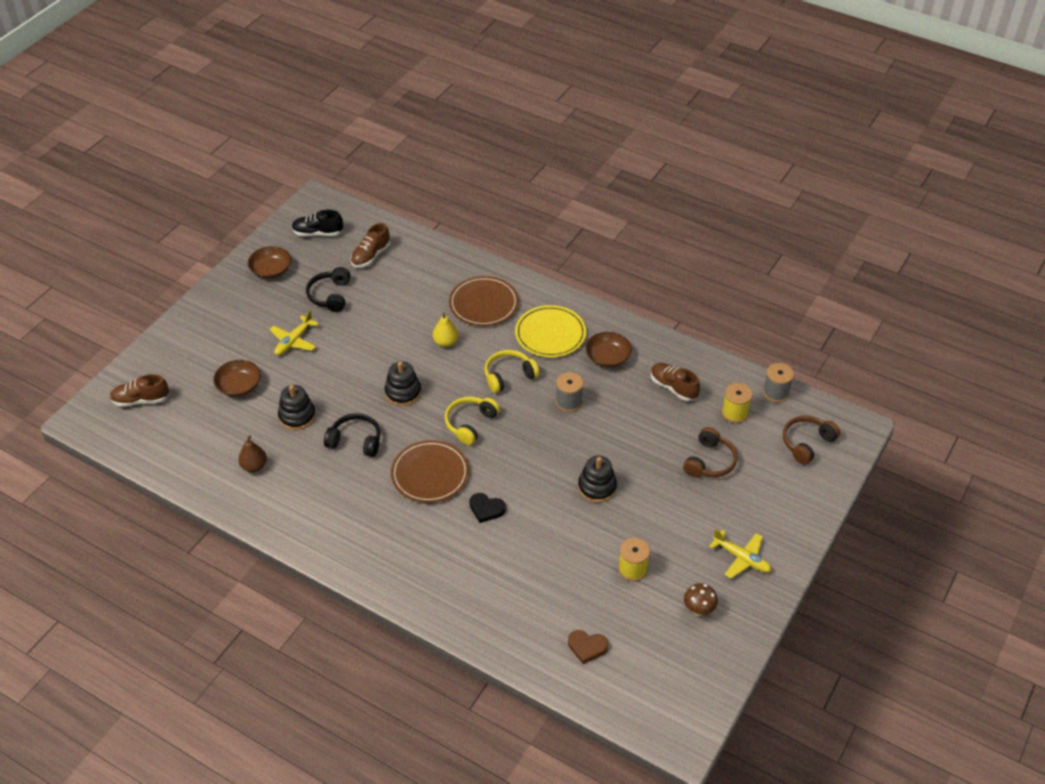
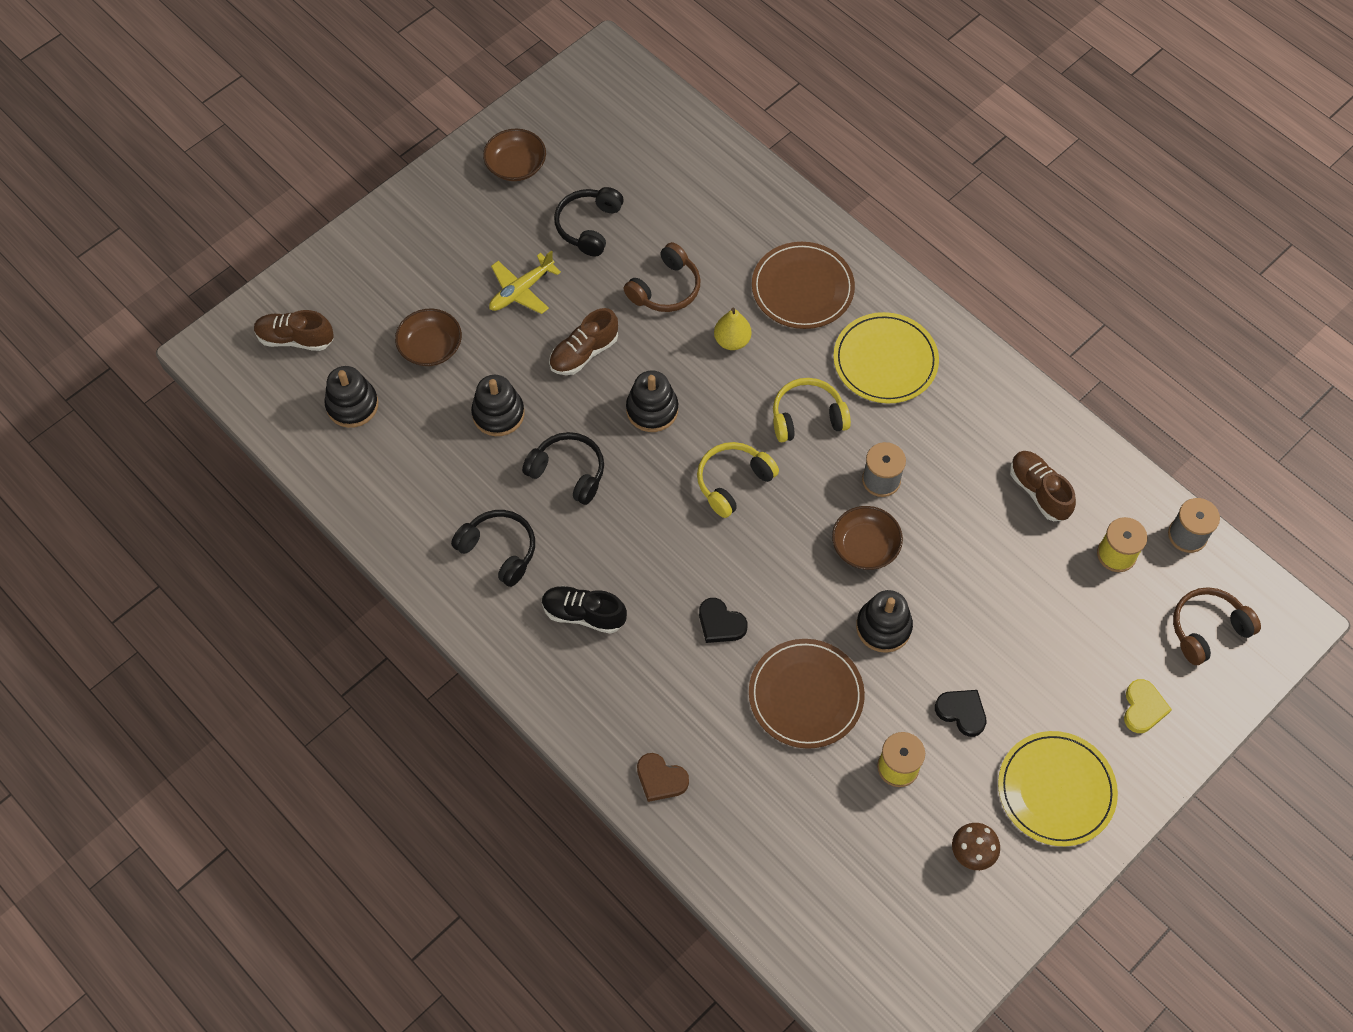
camera: 15 degrees right, 15 degrees up
brown pear [238,435,267,472] -> none
black shoe [292,209,343,236] -> black shoe moved to [542,586,627,634]
brown shoe [351,223,390,268] -> brown shoe moved to [549,308,618,375]
brown plate [391,440,469,503] -> brown plate moved to [749,639,865,749]
brown heart [568,630,608,664] -> brown heart moved to [637,753,689,802]
brown bowl [586,332,632,368] -> brown bowl moved to [832,506,903,570]
brown headphones [683,427,738,477] -> brown headphones moved to [624,242,701,312]
yellow plane [709,529,772,578] -> yellow plate [998,731,1118,846]
none -> black stacking toy [325,366,378,428]
none -> black headphones [451,510,535,587]
none -> black heart [935,690,986,737]
none -> yellow heart [1124,679,1172,733]

